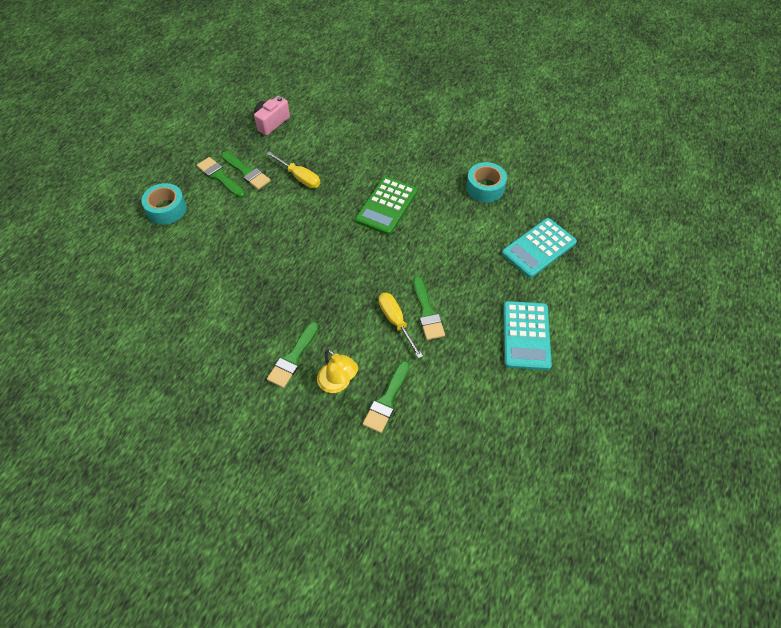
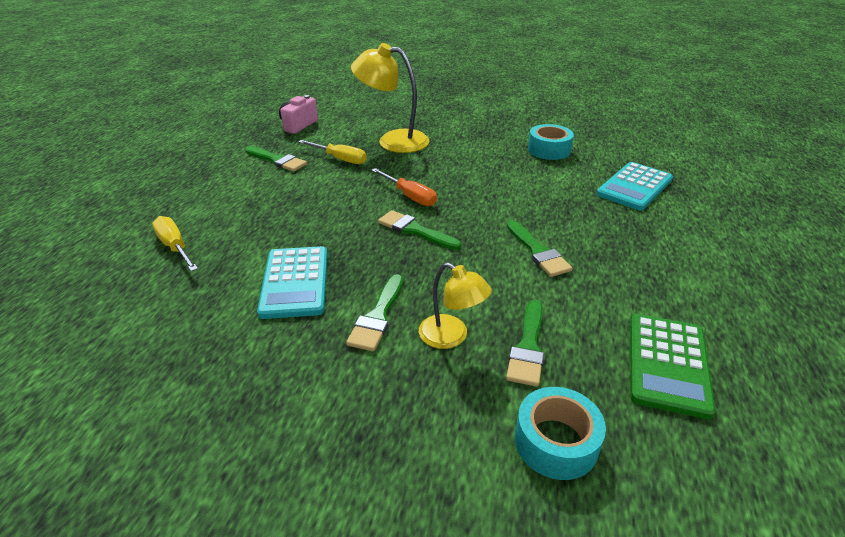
camera: 10 degrees left, 20 degrees down
turquoise tape [141,183,187,225] -> turquoise tape moved to [515,387,606,480]
green brush [197,157,245,198] -> green brush moved to [378,210,461,250]
green calculator [355,177,417,235] -> green calculator moved to [630,314,716,419]
yellow screwdriver [378,293,423,359] -> yellow screwdriver moved to [152,216,198,271]
turquoise calculator [503,301,552,370] -> turquoise calculator moved to [257,246,328,319]
none -> yellow lamp [351,43,429,153]
none -> orange screwdriver [371,168,437,206]

